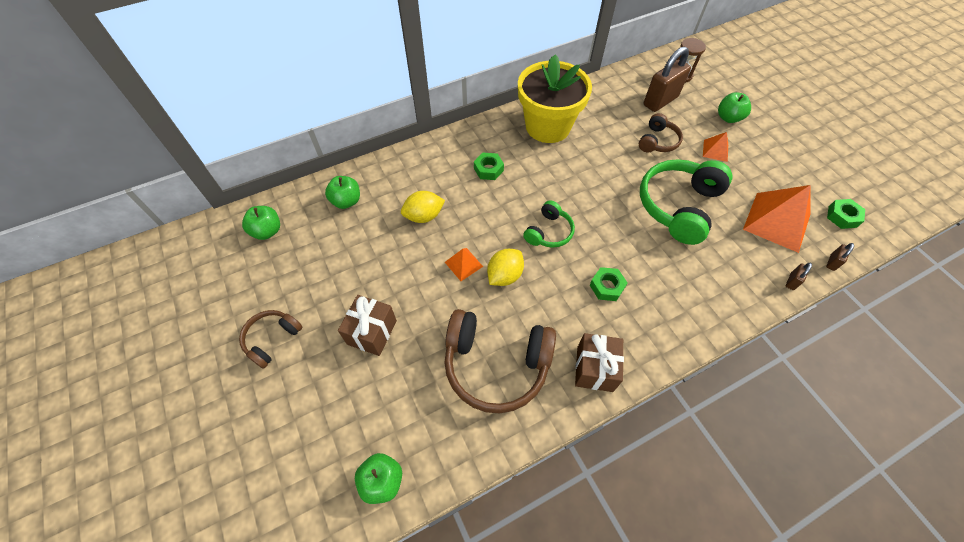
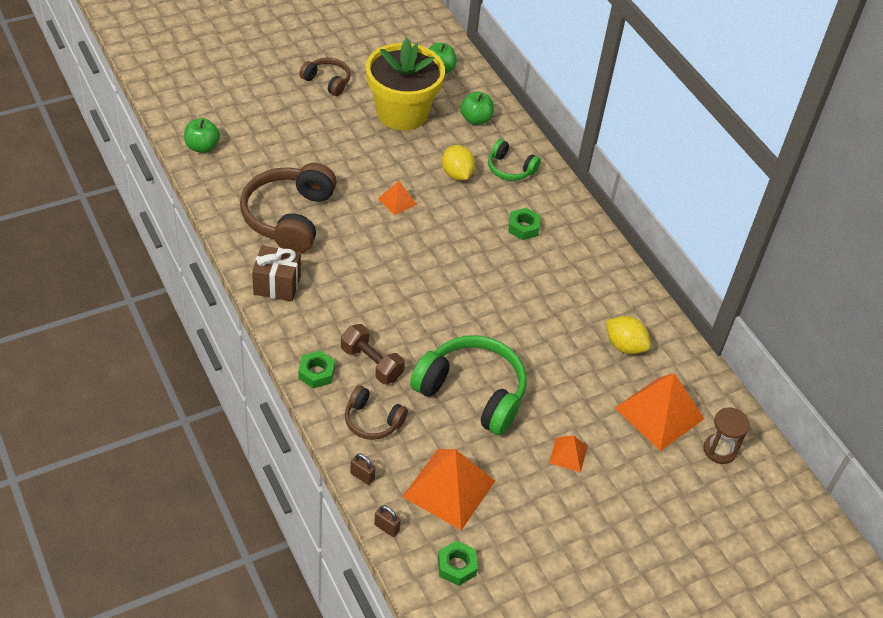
camera: 85 degrees right, 10 degrees down
brown gift [338,295,397,356] -> none
yellow lemon [487,249,524,286] -> yellow lemon moved to [606,316,650,354]
yellow flower pot [518,55,592,143] -> yellow flower pot moved to [366,38,445,130]
green headphones [523,200,575,248] -> green headphones moved to [488,139,541,181]
green nut [590,267,627,301] -> green nut moved to [298,351,335,389]
brown headphones [639,113,683,152] -> brown headphones moved to [345,385,408,440]
brown padlock [644,46,691,112] -> orange pyramid [615,373,704,451]
green apple [718,92,751,123] -> none
none -> brown dumbbell [341,324,405,384]

